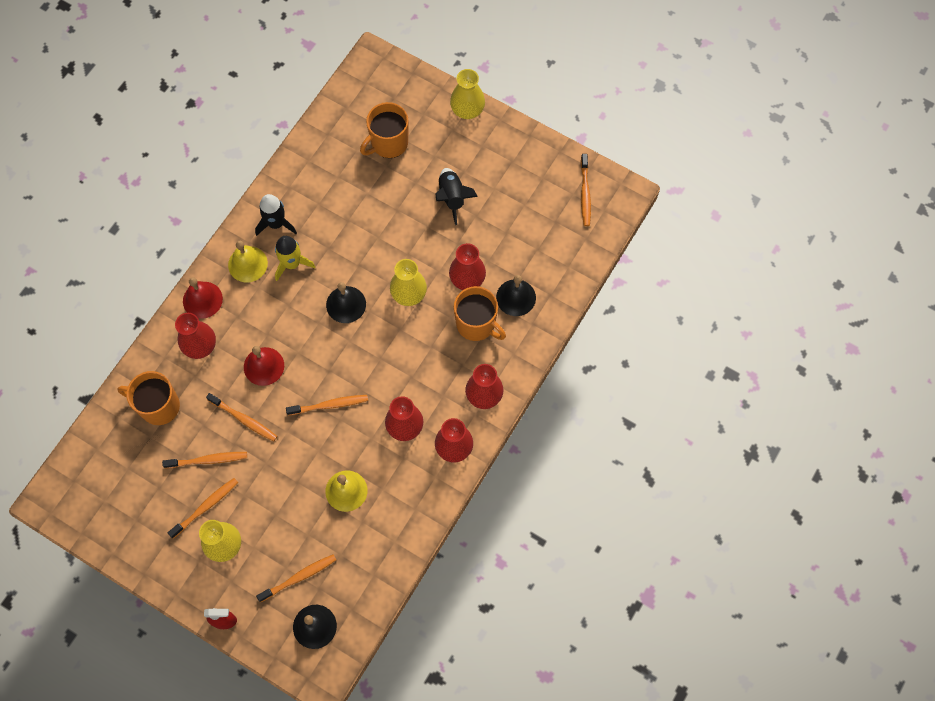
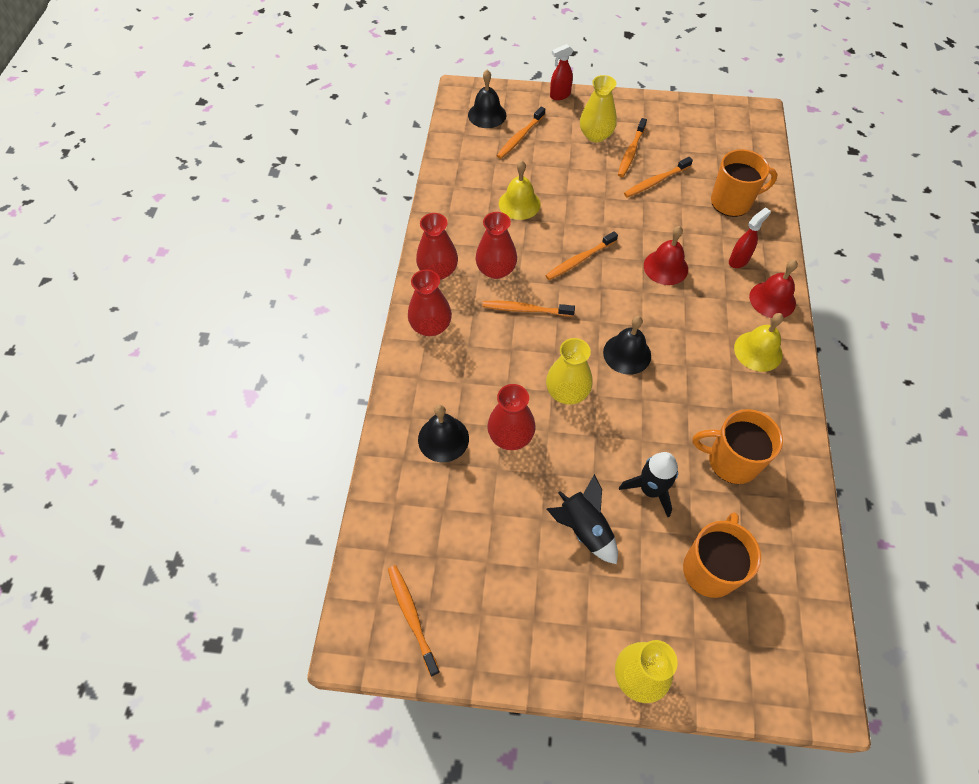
camera: 155 degrees right, 10 degrees down
red vase [175,313,216,359] -> red spray bottle [729,207,771,268]
orange toothbrush [206,393,277,442] -> orange toothbrush moved to [482,301,575,317]
black rocket [255,194,297,236] -> black rocket moved to [619,452,678,517]
yellow rocket [275,236,315,281] -> none
orange mug [454,286,506,341] -> orange mug moved to [692,409,783,484]

